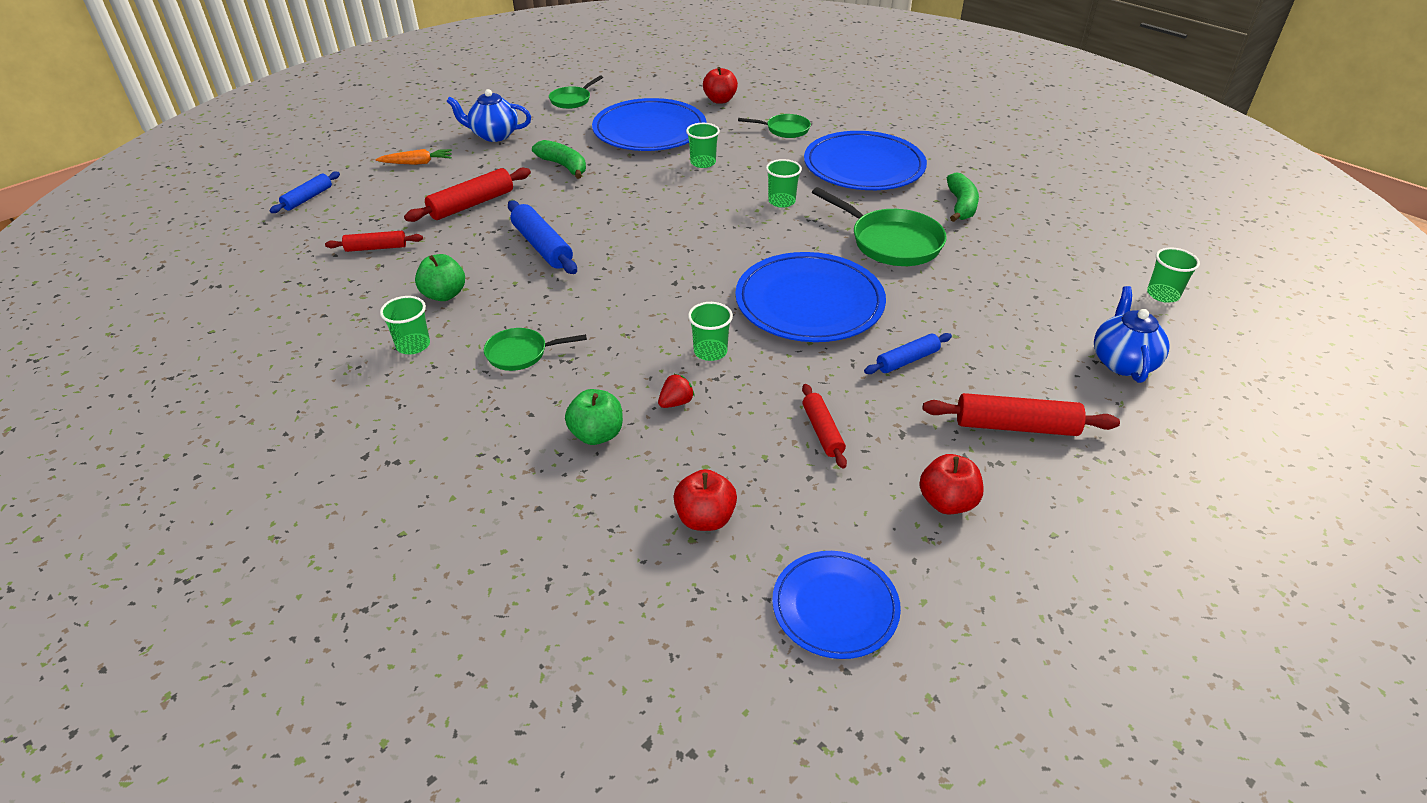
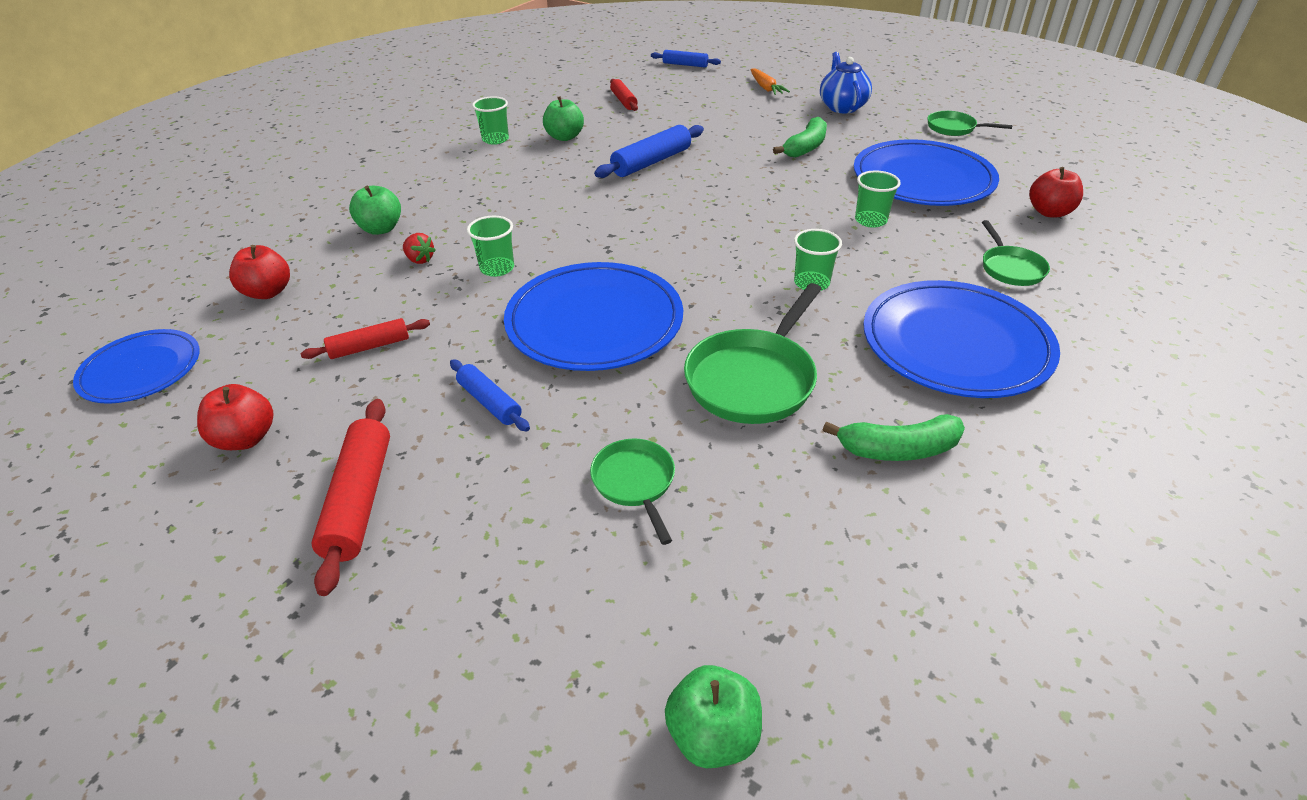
camera: 80 degrees right, 0 degrees up
red rolling pin [404,168,531,222] -> none
green pan [484,328,587,371] -> green pan moved to [590,439,675,545]
blue teapot [1094,286,1170,383] -> none
green cup [1147,247,1200,303] -> green apple [665,665,762,768]

